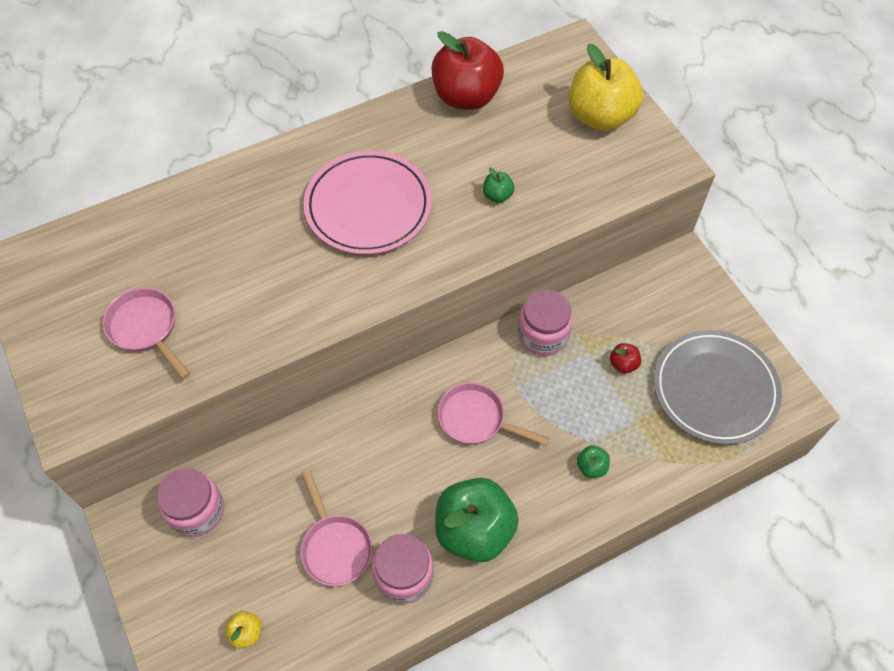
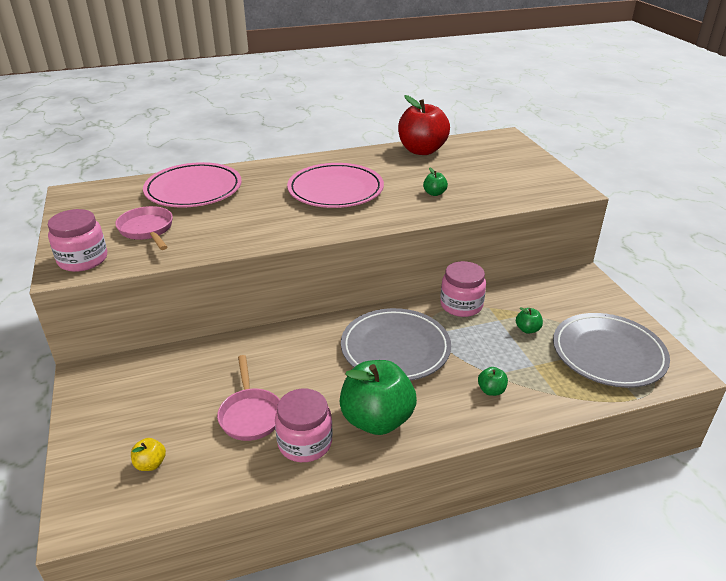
camera: 10 degrees right, 25 degrees down
pink jar [157,468,224,537] -> pink jar moved to [48,209,107,272]
pink pan [438,382,550,446] -> grey plate [341,308,451,381]
yellow apple [569,44,643,131] -> none
red apple [610,343,641,374] -> green apple [516,307,543,334]
none -> pink plate [143,162,242,207]

